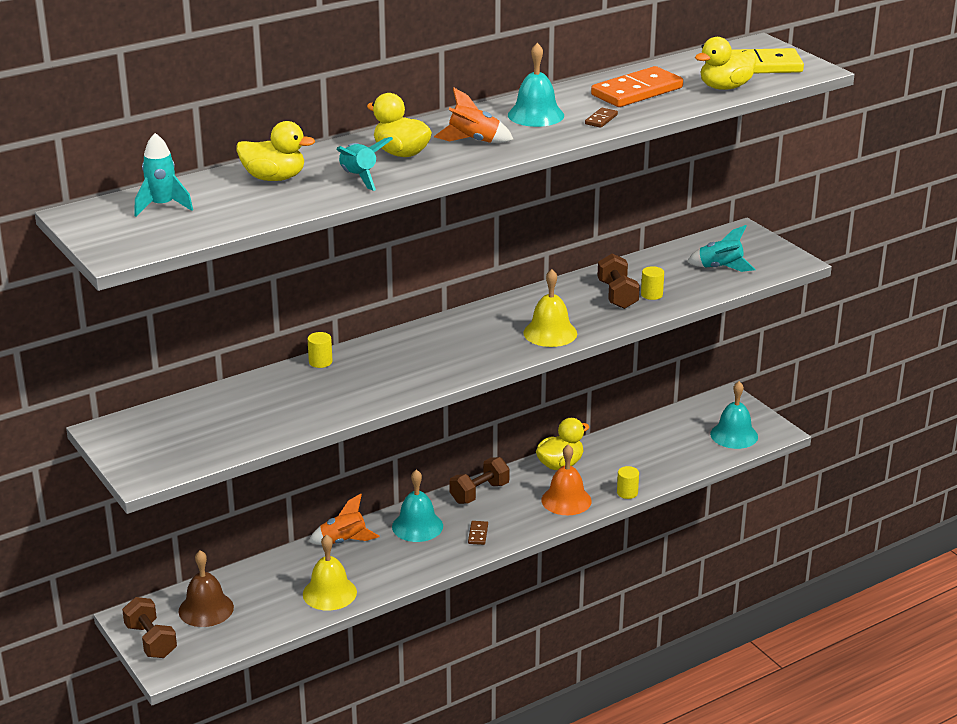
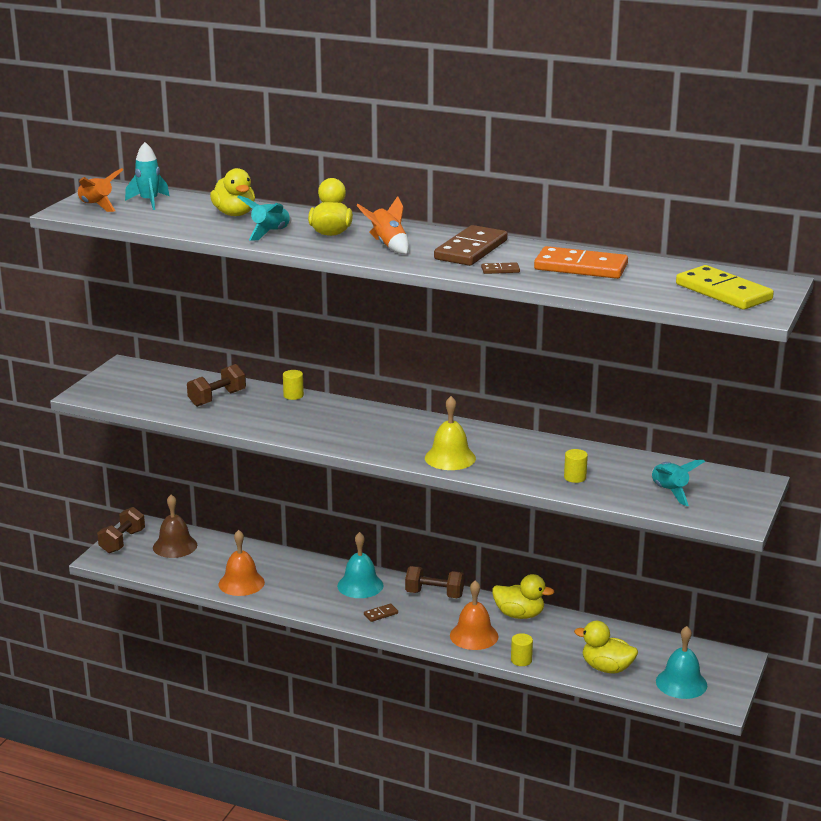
camera: 55 degrees right, 5 degrees down
yellow bell [303,534,357,611] -> orange bell [219,530,265,596]
orange rocket [309,494,380,545] -> orange rocket moved to [77,168,124,212]
turquoise bell [508,43,564,127] -> brown domino [434,225,507,266]
brown dumbbell [597,254,640,309] -> brown dumbbell moved to [187,364,246,407]
yellow duck [695,37,756,90] -> yellow duck moved to [574,621,638,673]

